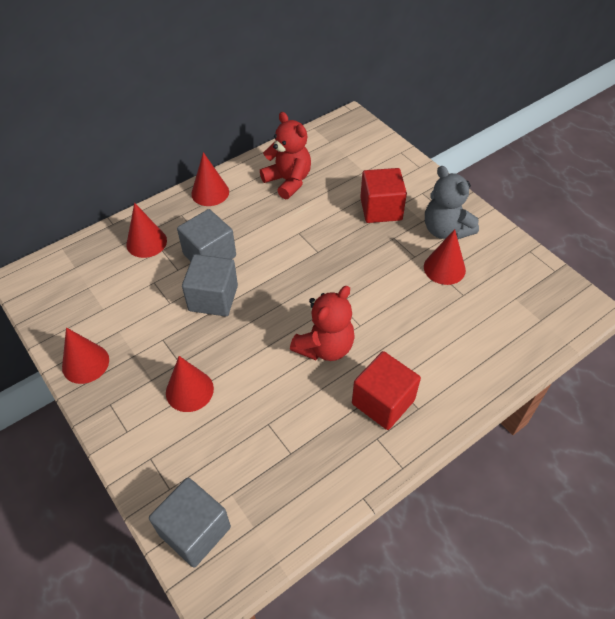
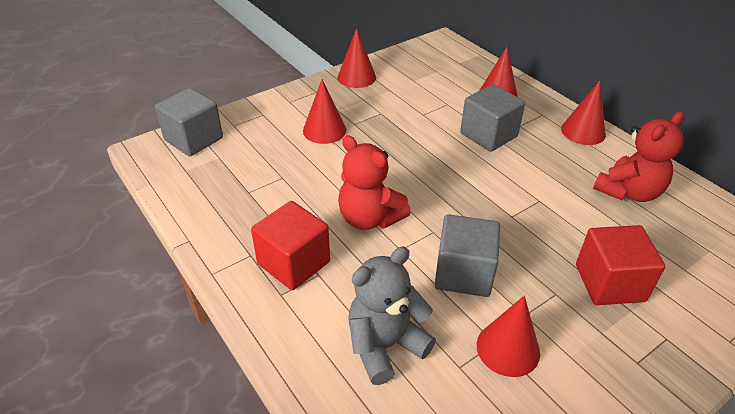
camera: 90 degrees right, 10 degrees down
grey cube [182,254,238,316] -> grey cube moved to [434,214,500,297]
grey teddy bear [425,166,479,239] -> grey teddy bear moved to [348,247,436,385]

